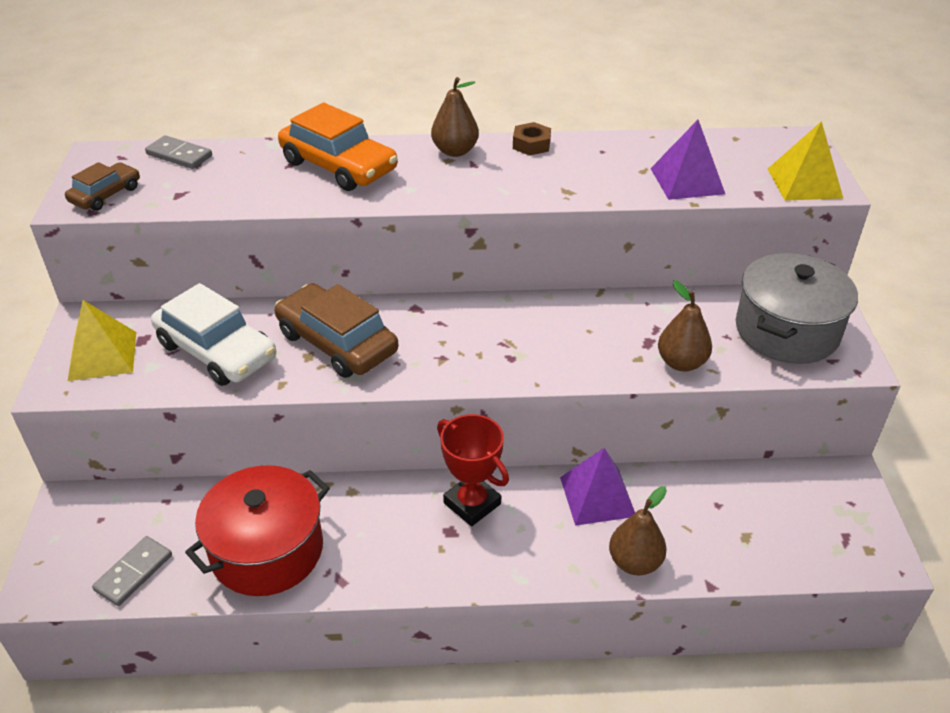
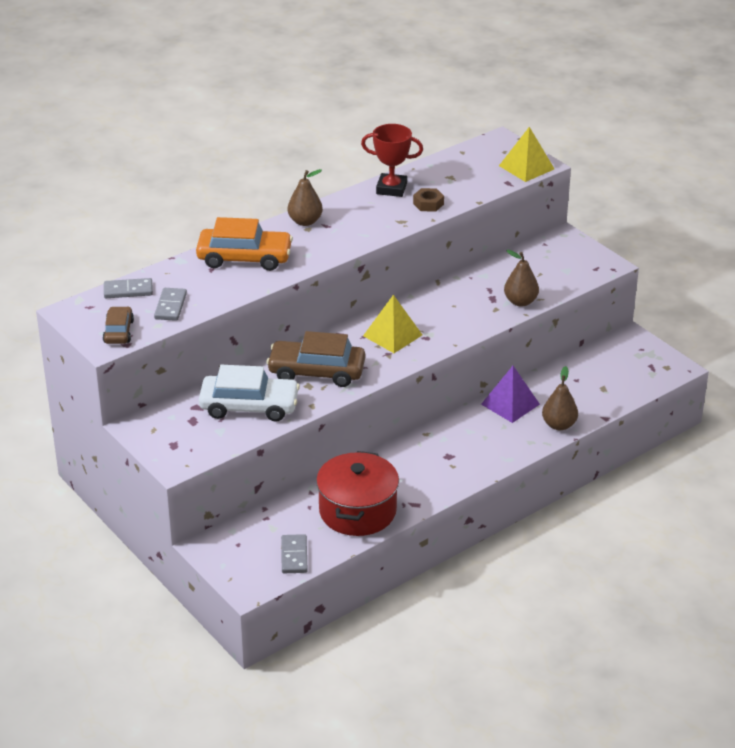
camera: 35 degrees left, 5 degrees down
yellow pyramid [68,300,136,381] -> yellow pyramid moved to [363,295,422,353]
red trophy [437,414,509,526] -> red trophy moved to [361,124,423,197]
brown nut [513,122,551,156] -> brown nut moved to [413,188,444,212]
purple pyramid [650,120,725,200] -> none
grey pot [736,253,858,364] -> none
none -> grey domino [154,288,187,321]

